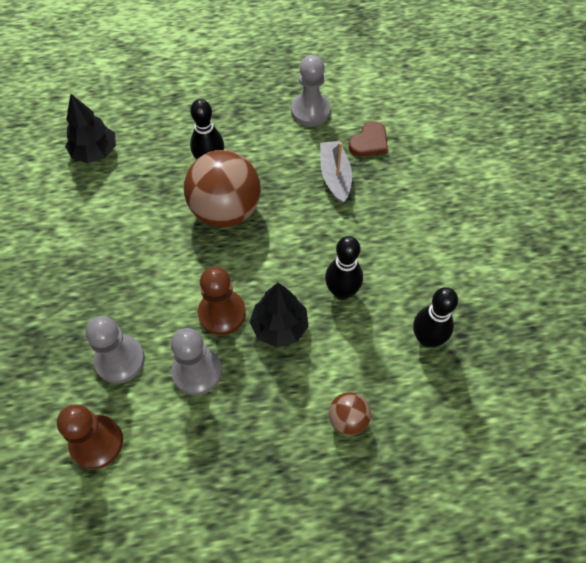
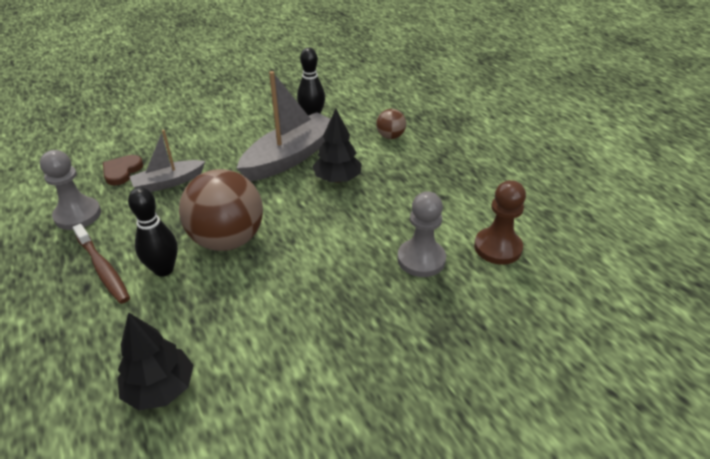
camera: 110 degrees left, 20 degrees down
grey pawn [171,328,222,395] -> none
brown pawn [198,266,246,335] -> none
black bowling pin [325,236,363,300] -> grey boat [237,71,330,181]
brown heart [349,121,388,157] -> brown heart turned 90 degrees counterclockwise [103,155,143,186]
none -> brown toothbrush [73,224,130,304]

